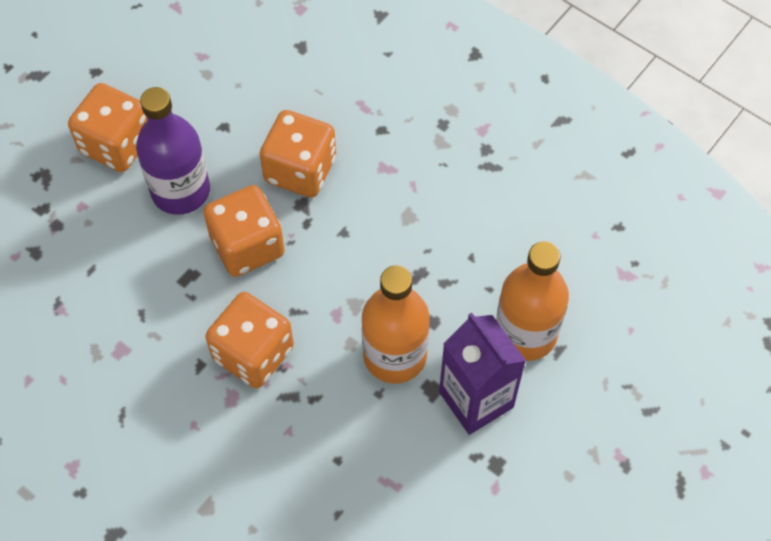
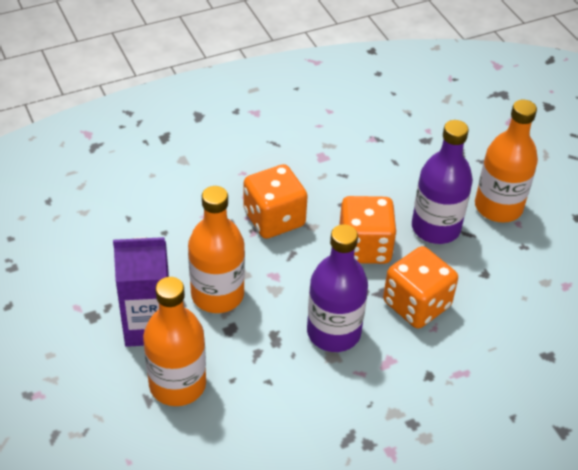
camera: 115 degrees right, 15 degrees down
orange dice [68,83,147,172] -> orange bottle [475,100,538,223]
none -> purple bottle [307,224,368,352]

